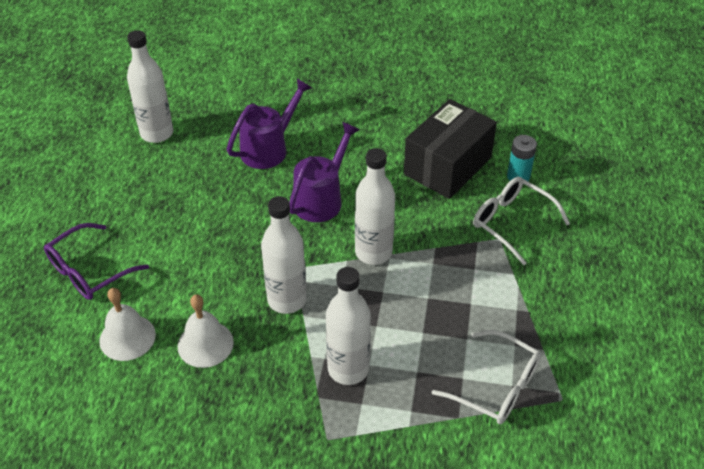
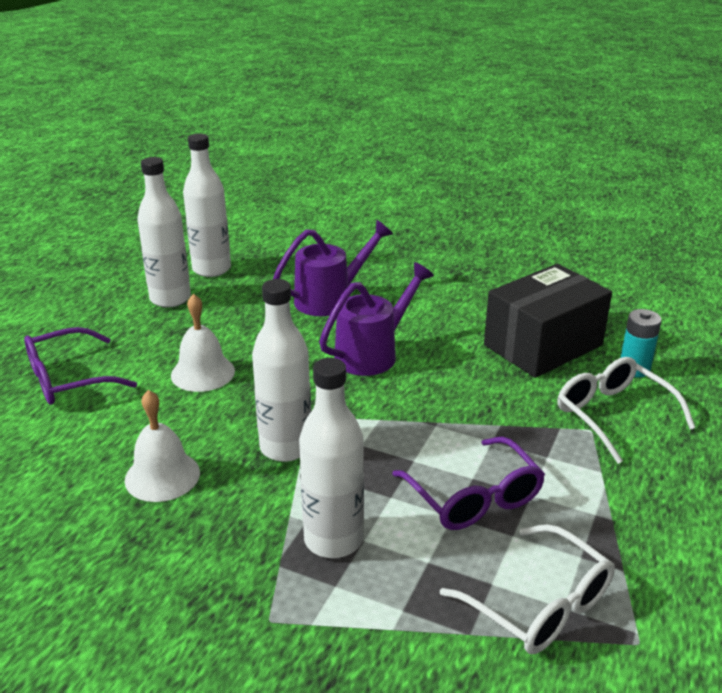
camera: 15 degrees right, 15 degrees down
white bell [99,288,156,361] -> white bell moved to [171,294,235,392]
white bottle [355,148,395,265] -> white bottle moved to [137,157,191,308]
none -> purple glasses [392,436,545,530]

